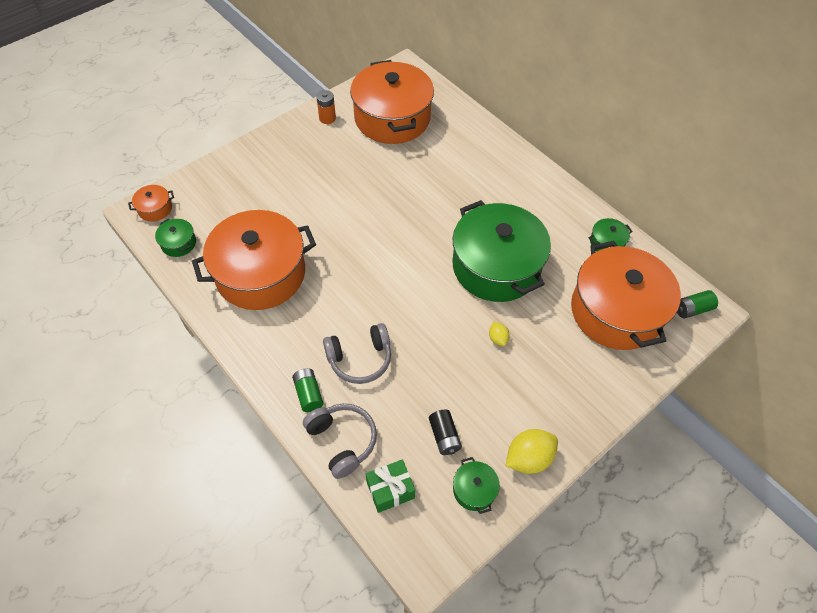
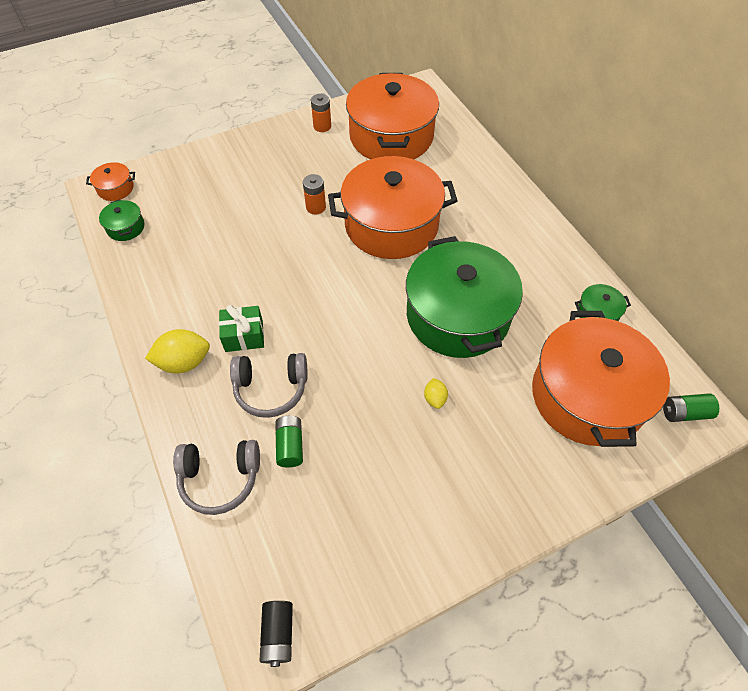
camera: 15 degrees right, 0 degrees up
orange pot [192,210,316,310] -> orange pot moved to [328,156,458,259]
green battery [292,368,323,412] -> green battery moved to [275,416,303,468]
grey headphones [303,403,377,479] -> grey headphones turned 105 degrees clockwise [173,440,260,515]
green gift [366,459,415,513] -> green gift moved to [219,305,264,352]
black battery [429,409,462,455] -> black battery moved to [260,601,293,667]
green pot [453,457,500,514] -> none
yellow lemon [506,429,558,474] -> yellow lemon moved to [145,329,210,373]
none -> orange battery [303,174,326,214]

